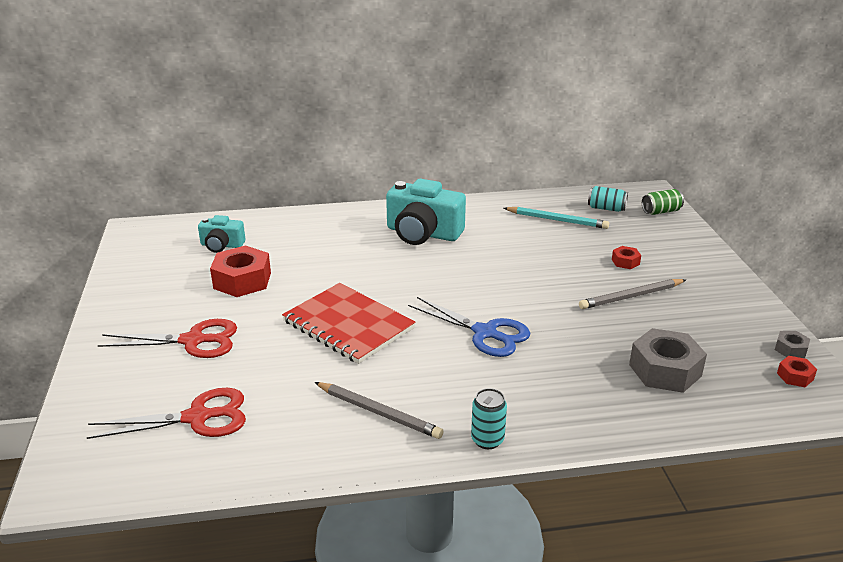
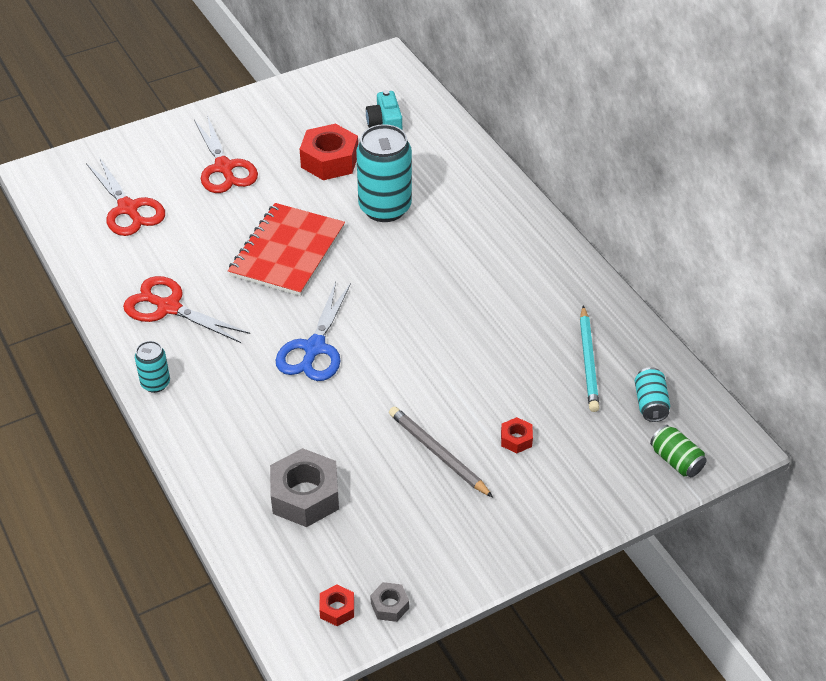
camera: 70 degrees right, 15 degrees up
grey pencil [314,382,444,439] -> red scissors [123,276,250,343]
turquoise camera [386,179,466,245] -> none
none -> turquoise can [356,124,412,222]

